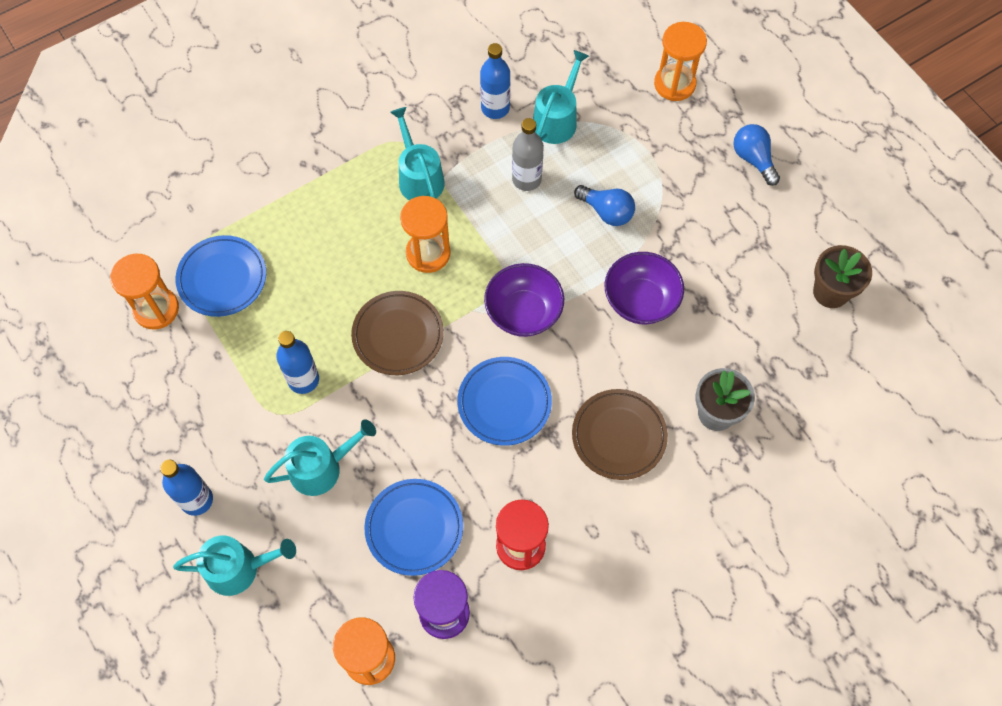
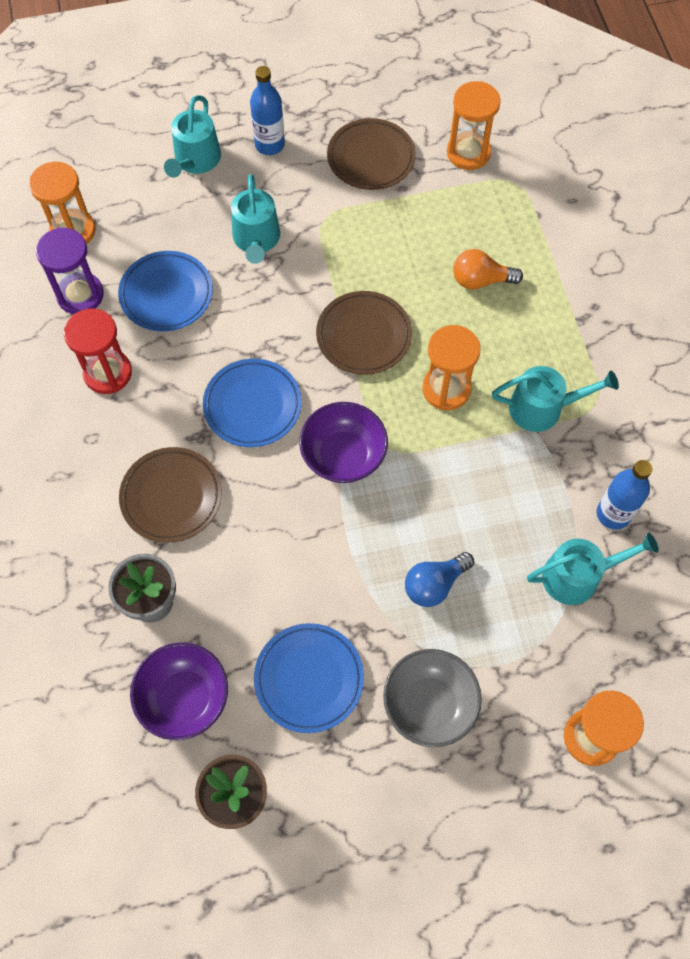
camera: 110 degrees right, 0 degrees up
blue plate [176,235,266,317] -> blue plate moved to [254,623,364,733]
blue bottle [276,331,319,394] -> none
grey bottle [512,118,544,191] -> none
turquoise watering can [533,50,589,144] -> turquoise watering can turned 60 degrees counterclockwise [527,533,659,605]
purple bowl [605,252,684,324] -> purple bowl moved to [130,643,228,740]
blue light bulb [733,124,780,186] -> none
none -> brown plate [327,118,416,190]
none -> grey bowl [383,649,482,747]
none -> orange light bulb [453,249,523,290]

